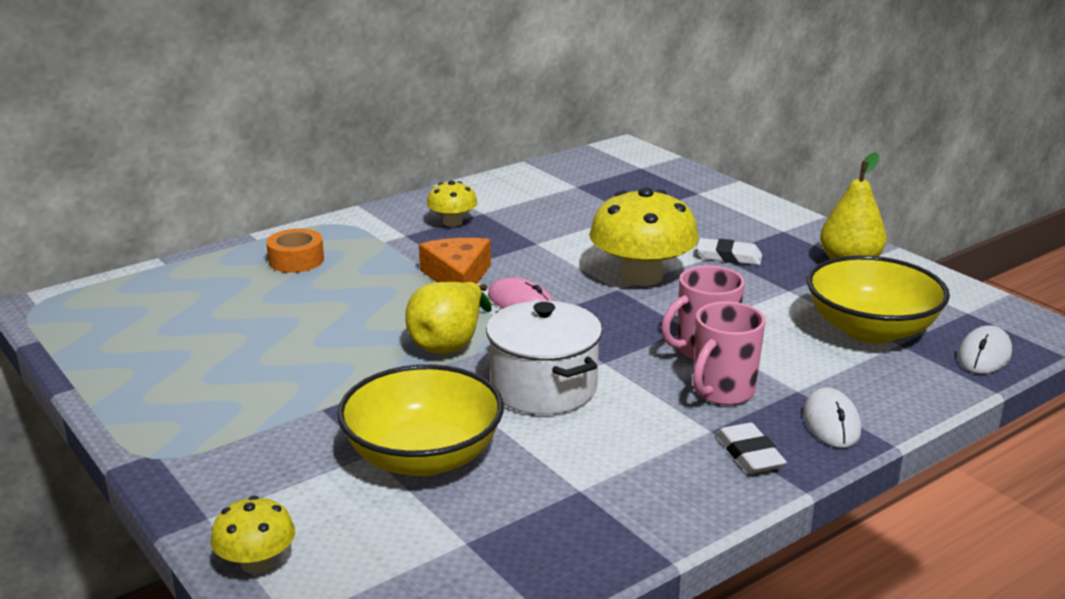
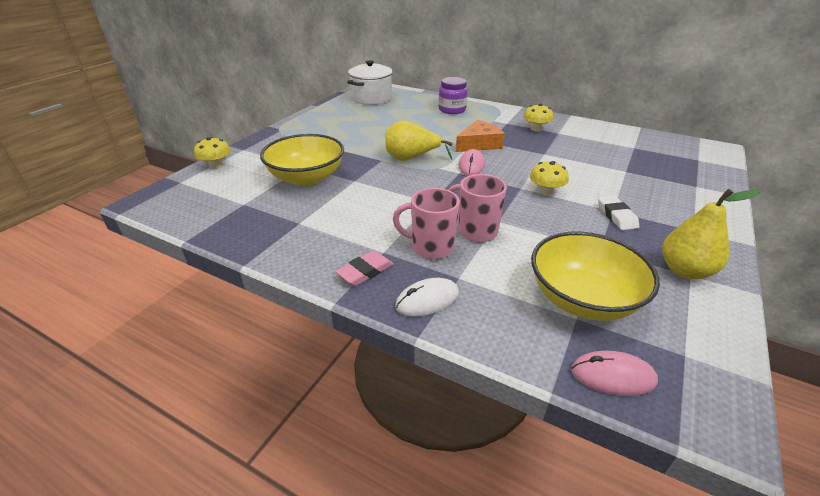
camera: 65 degrees right, 10 degrees up
orange tape [266,229,324,273] -> purple jar [439,77,468,114]
white pot [486,301,602,415] -> white pot moved to [347,60,393,105]
yellow mushroom [589,187,698,286] -> yellow mushroom [530,161,569,196], size x0.52
white eraser [716,423,787,474] -> pink eraser [335,250,393,286]
white mouse [958,325,1012,374] -> pink mouse [571,351,658,396]

